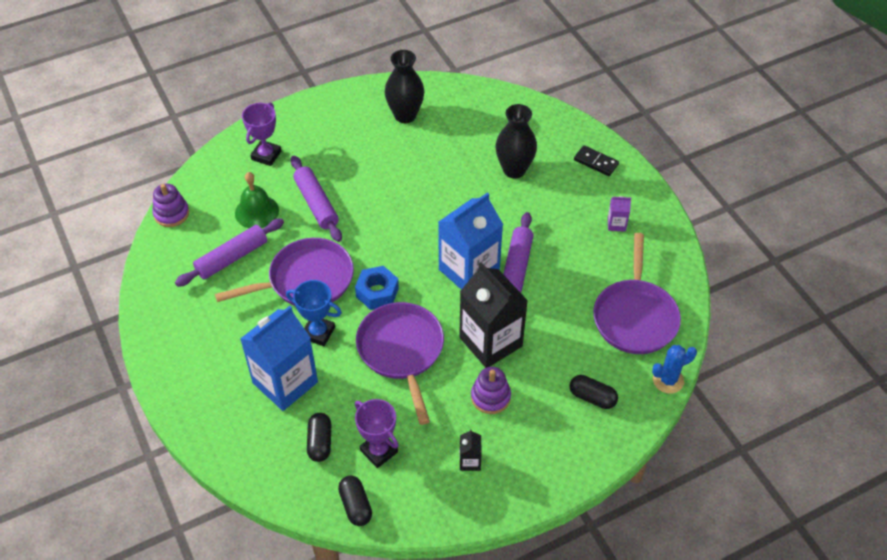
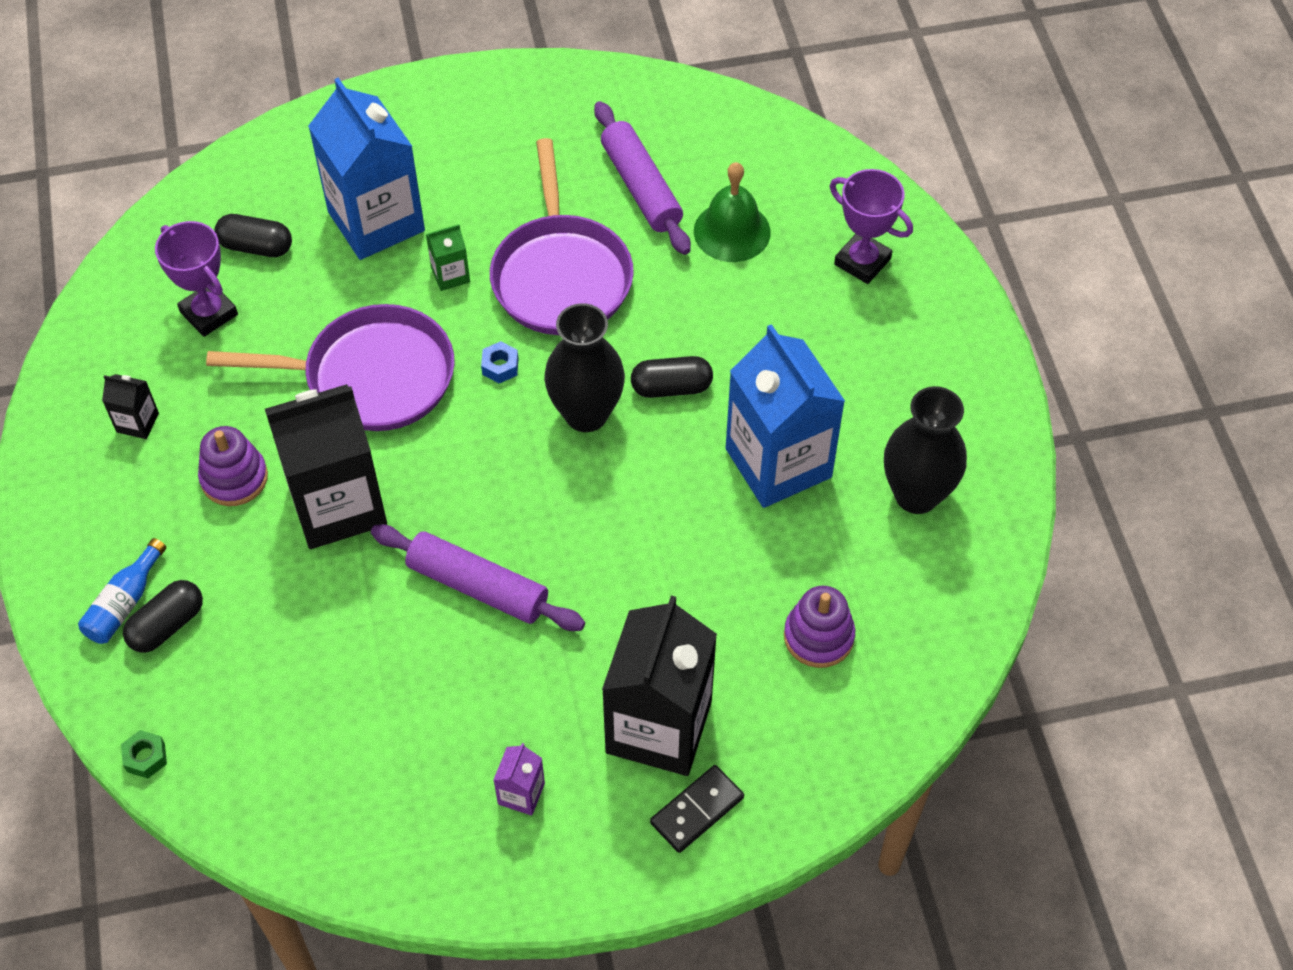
camera: 105 degrees right, 5 degrees up
purple stacking toy [152,184,189,227] -> purple stacking toy moved to [784,586,855,668]
blue trophy [286,280,342,346] -> green carton [426,224,470,291]
purple rolling pin [291,156,342,242] -> none
black capsule [338,476,372,526] -> black capsule moved to [631,356,713,398]
blue nut [355,266,399,310] -> blue nut [481,341,518,383], size x0.53
purple trophy [355,399,399,468] -> purple trophy turned 75 degrees clockwise [155,221,238,337]
blue carton [438,192,503,290] -> blue carton moved to [726,324,845,508]
black vase [495,104,537,178] -> black vase moved to [544,303,625,432]
purple pan [593,233,681,354] -> none
blue cactus [652,345,697,394] -> green nut [121,730,167,778]
none -> blue bottle [78,538,166,644]
none -> black carton [602,596,717,776]

